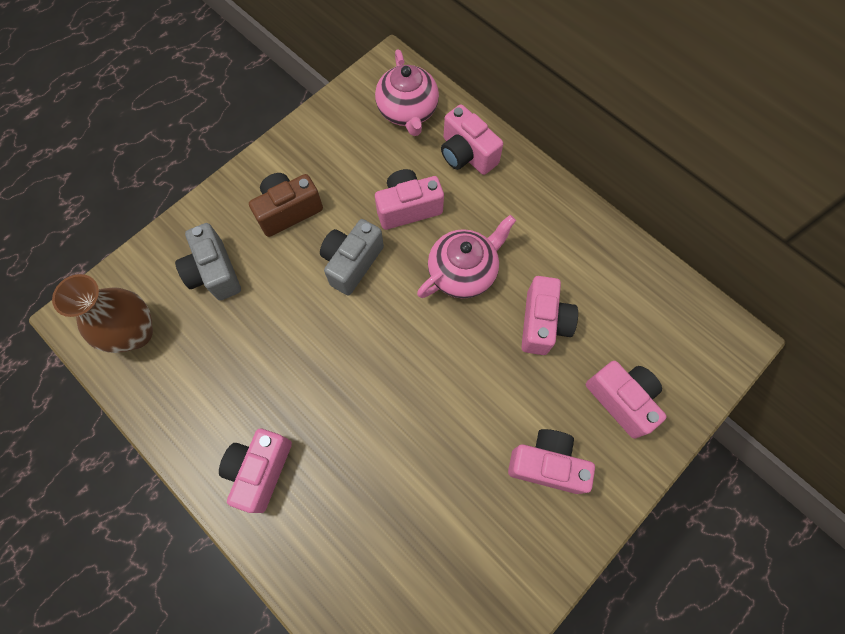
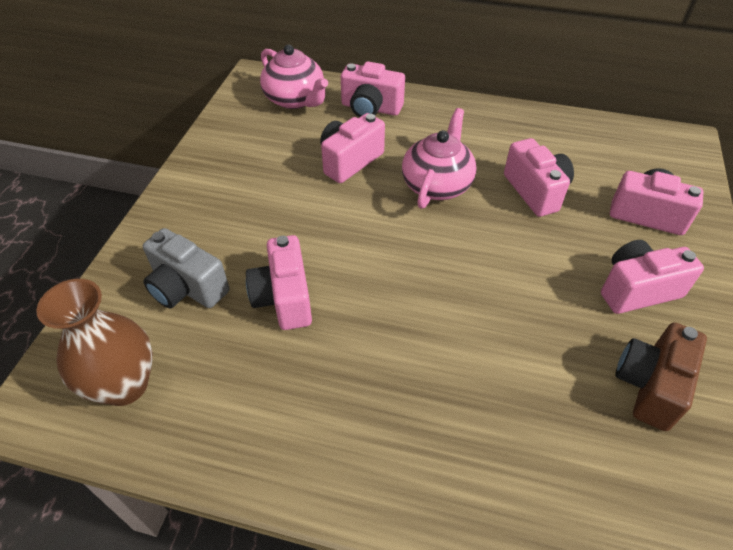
camera: 30 degrees left, 20 degrees down
pink camera [219,429,292,513] -> pink camera moved to [246,235,312,330]
brown camera [249,173,323,237] -> brown camera moved to [616,322,707,431]
grey camera [320,219,384,295] -> none

